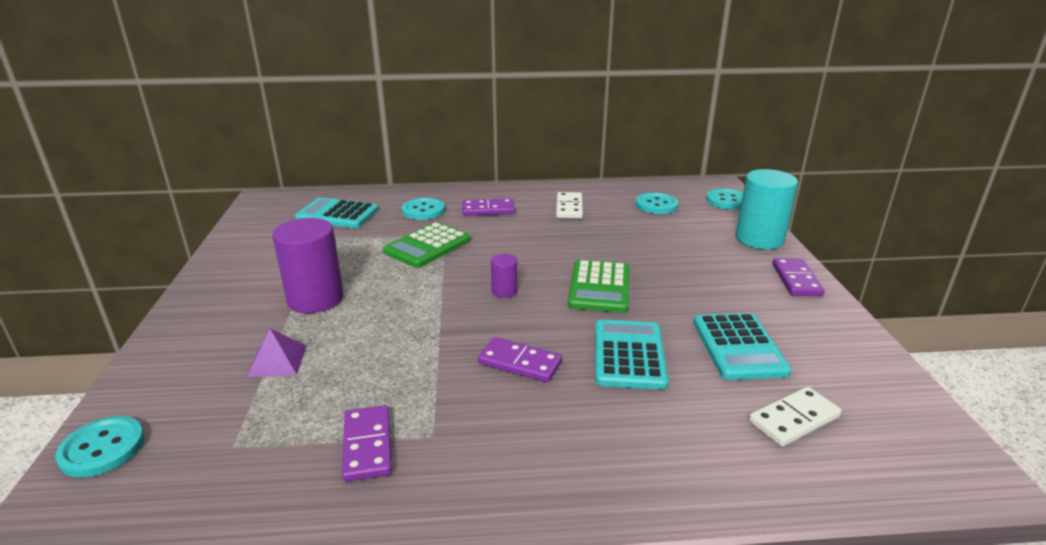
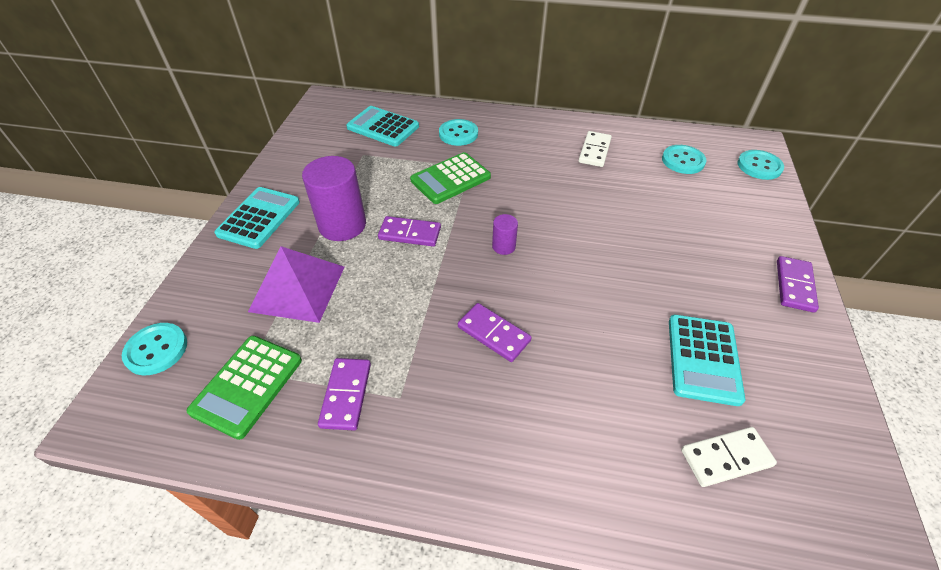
camera: 15 degrees right, 20 degrees up
purple pyramid [247,329,307,377] -> purple pyramid [248,246,344,323], size x1.83
purple domino [462,198,515,216] -> purple domino moved to [378,216,441,247]
green calculator [568,260,630,313] -> green calculator moved to [187,336,302,440]
turquoise calculator [595,320,668,390] -> turquoise calculator moved to [214,187,300,249]
turquoise cylinder [736,169,798,250] -> none

